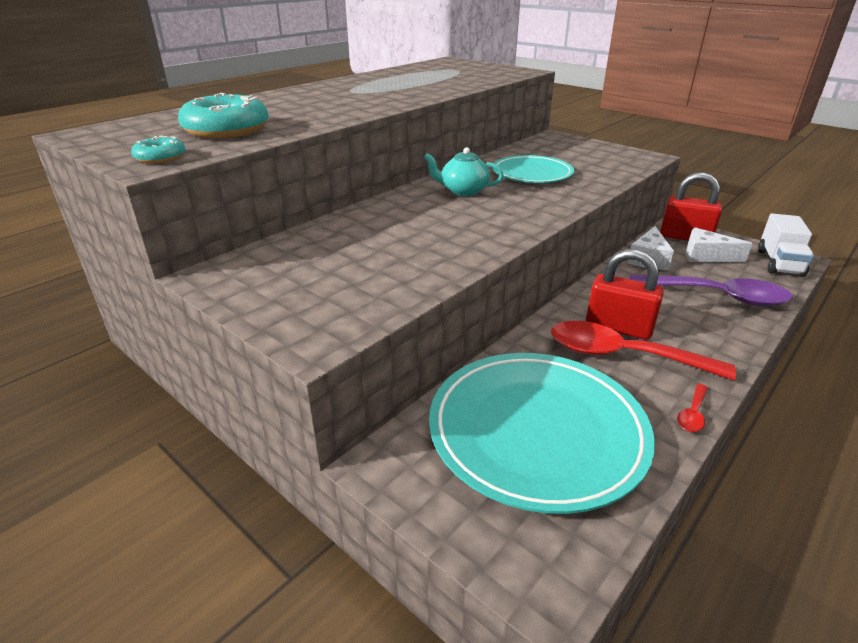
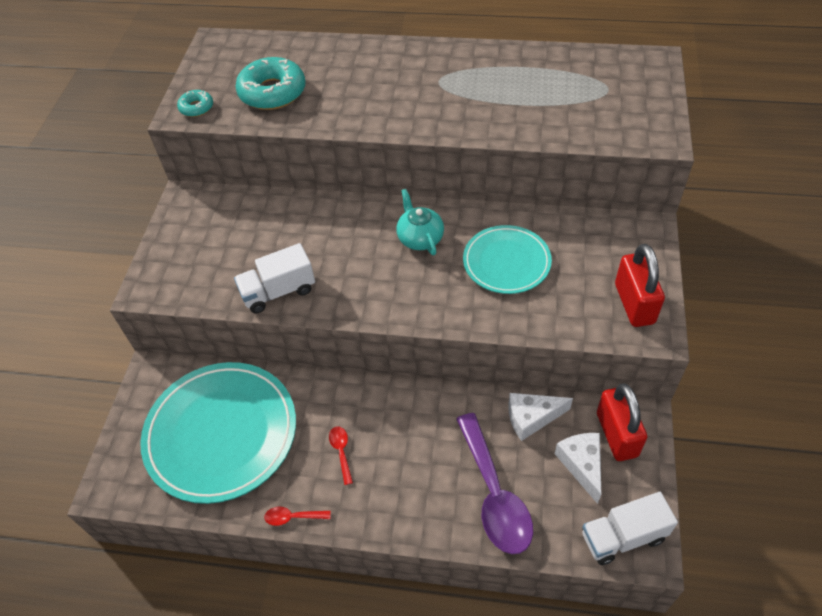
camera: 60 degrees right, 20 degrees up
red spoon [551,321,736,380] -> red spoon [329,426,353,485], size x0.42
red padlock [586,249,664,340] -> red padlock moved to [615,244,665,327]
none -> white truck [234,243,315,313]

